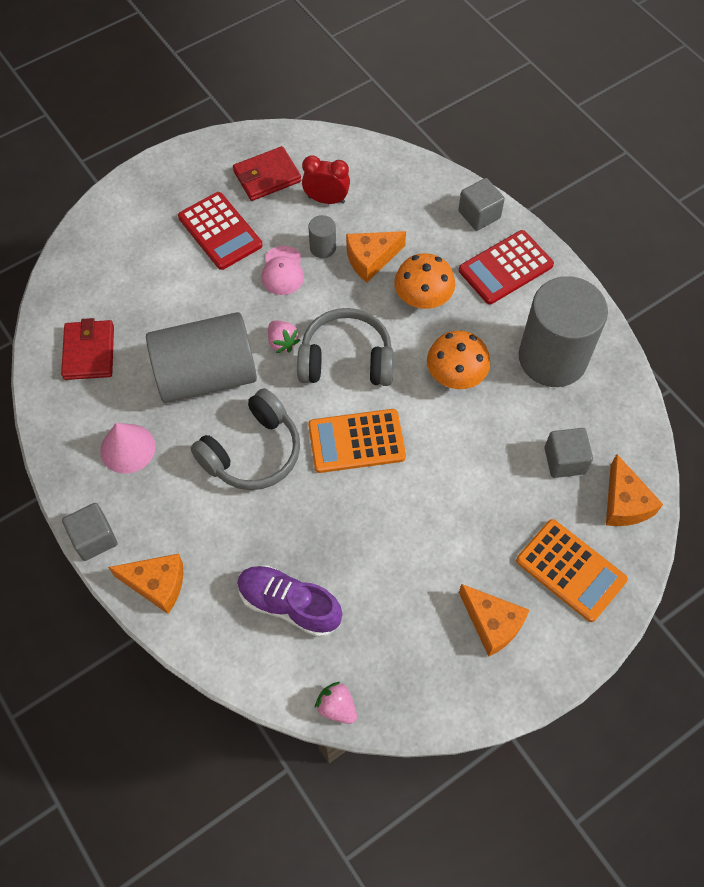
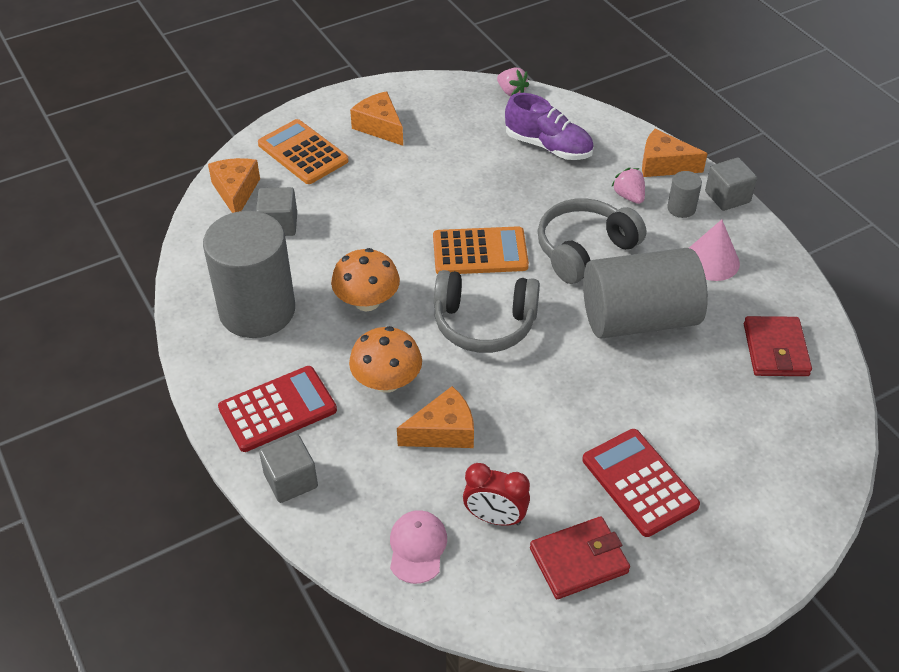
camera: 175 degrees left, 15 degrees down
pink cap [261,246,304,295] -> pink cap moved to [390,510,447,584]
pink strawberry [268,321,300,353] -> pink strawberry moved to [611,168,645,204]
grey cylinder [308,215,336,258] -> grey cylinder moved to [667,171,702,218]

